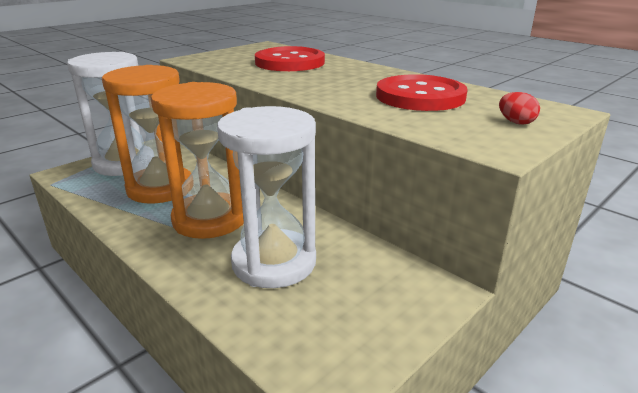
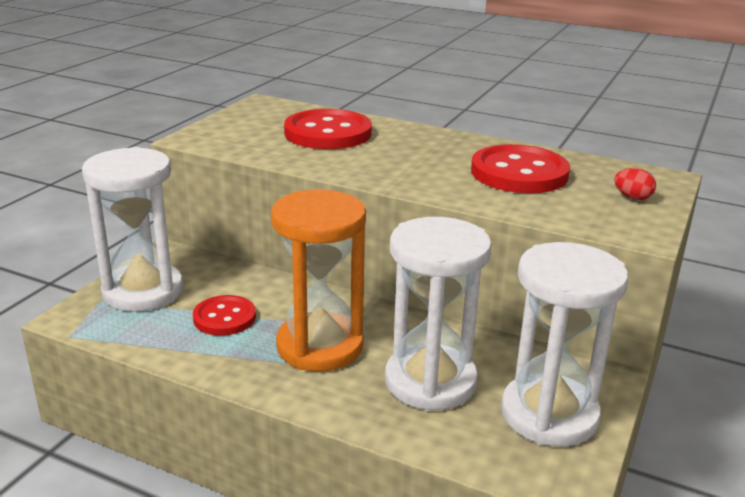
camera: 20 degrees left, 0 degrees up
orange hourglass [102,65,191,204] -> red button [193,295,256,336]
none -> white hourglass [501,242,628,446]

